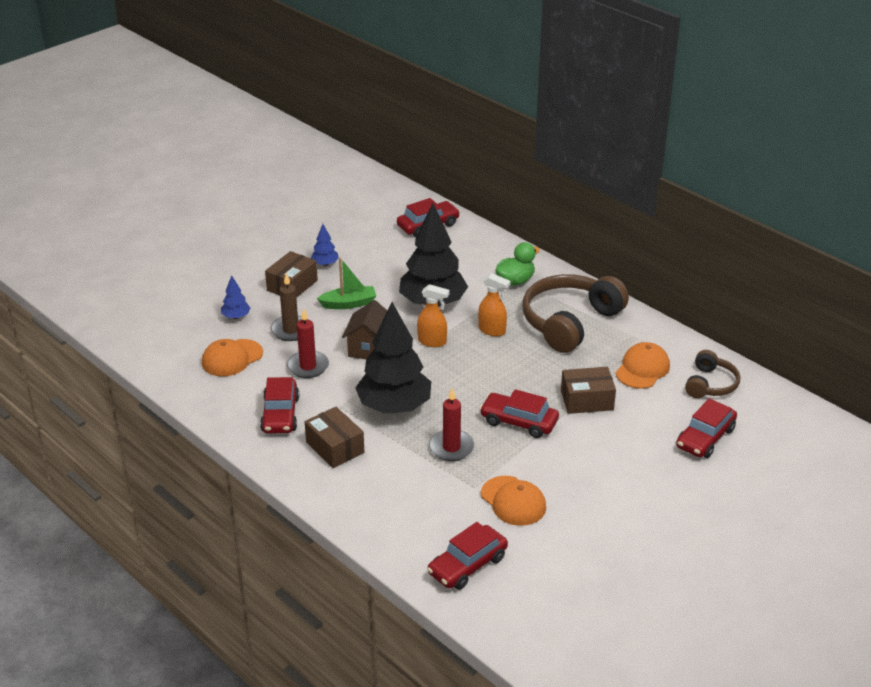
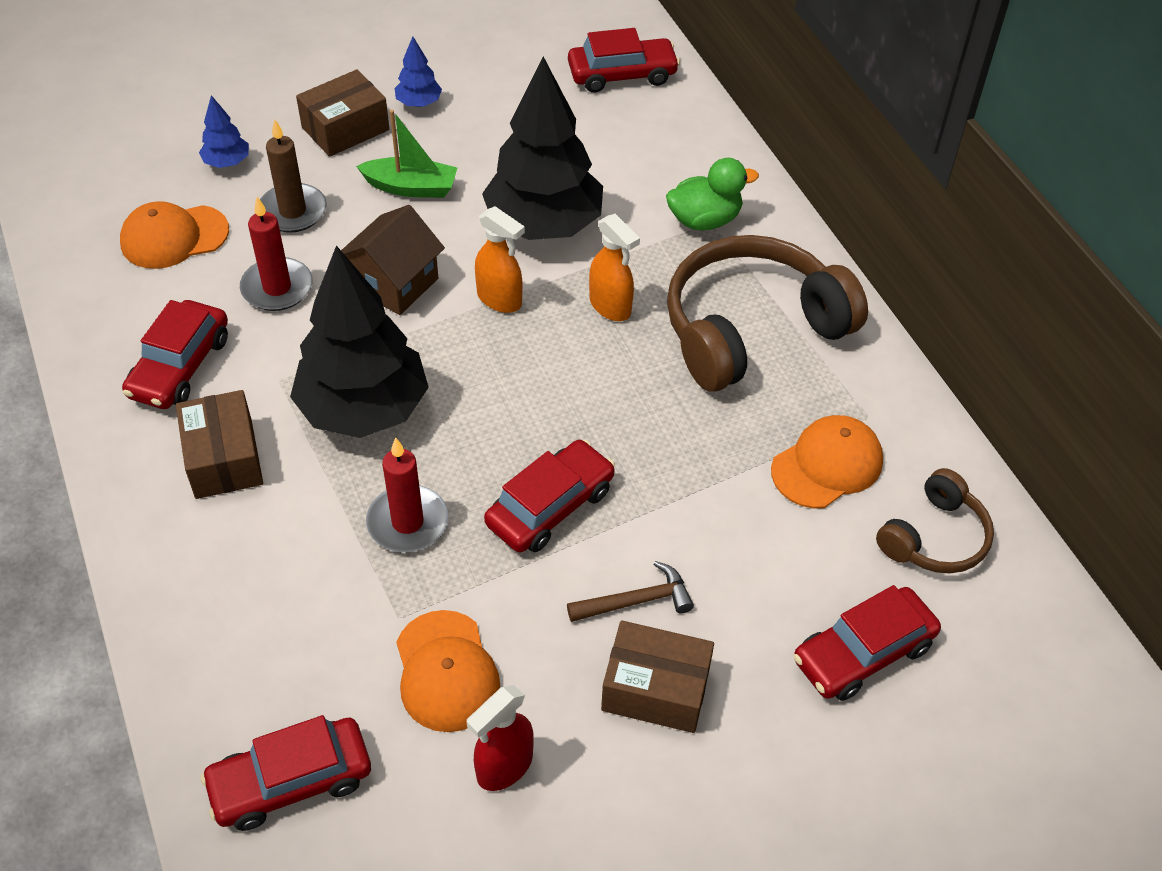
camera: 20 degrees right, 15 degrees up
red car [480,389,559,438] -> red car turned 90 degrees clockwise [484,440,615,552]
brown box [561,367,616,414] -> brown box moved to [601,621,714,733]
none -> red spray bottle [467,685,534,791]
none -> brown hammer [567,561,694,622]

